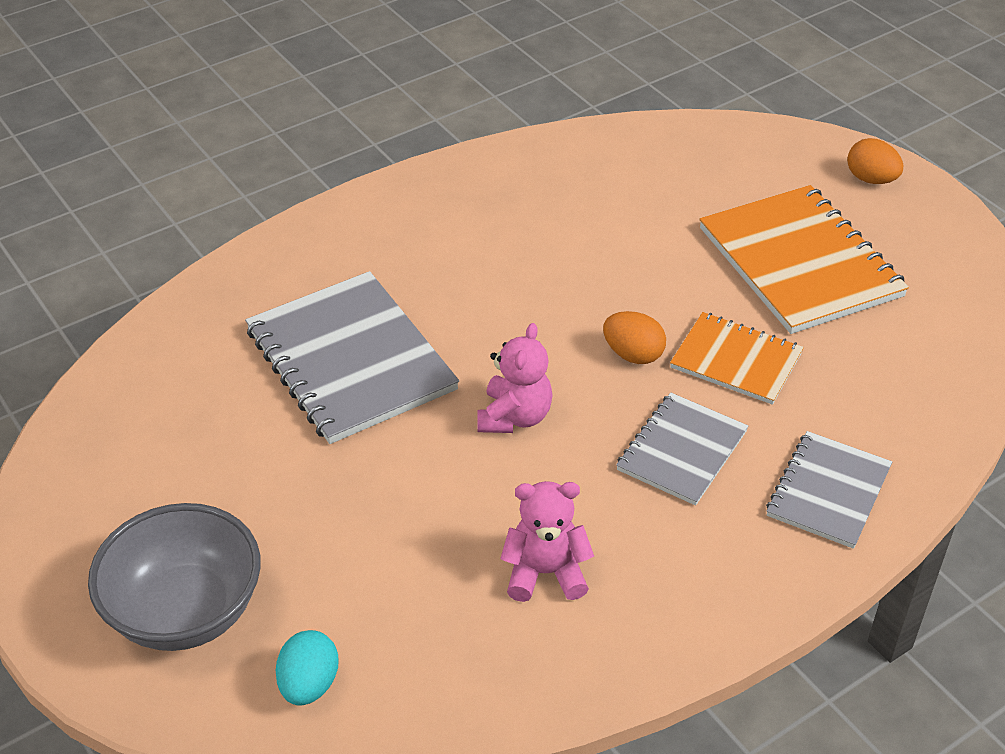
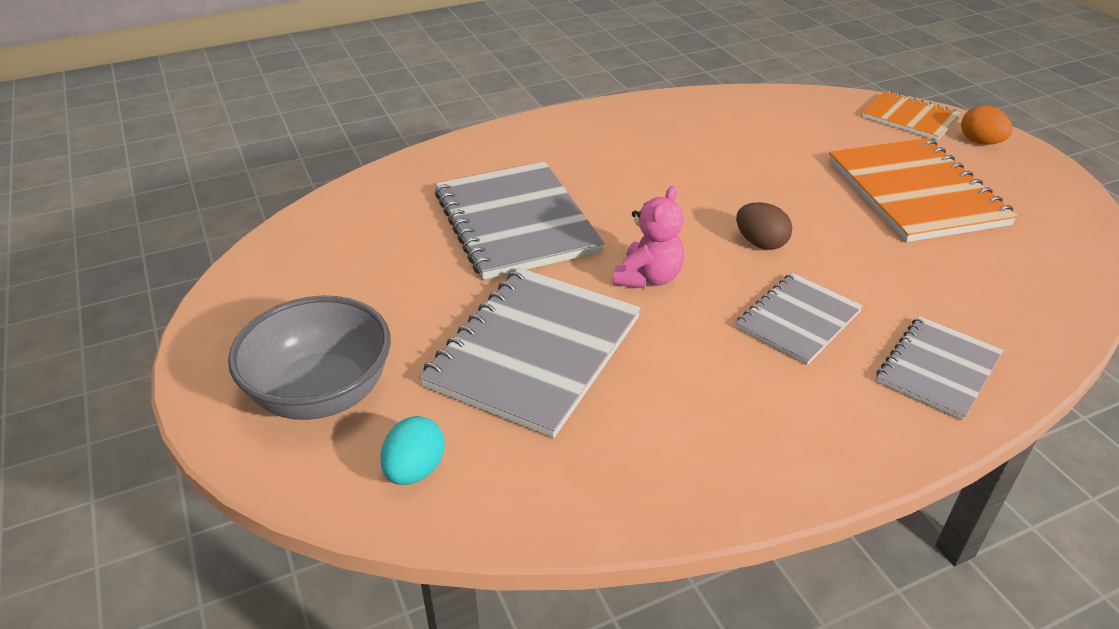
camera: 10 degrees right, 5 degrees down
pink teddy bear [500,481,594,602] -> none
orange egg [603,311,666,364] -> brown egg [736,202,792,250]
orange notebook [670,312,804,405] -> orange notebook moved to [861,91,961,141]
none -> grey notebook [419,268,641,438]

